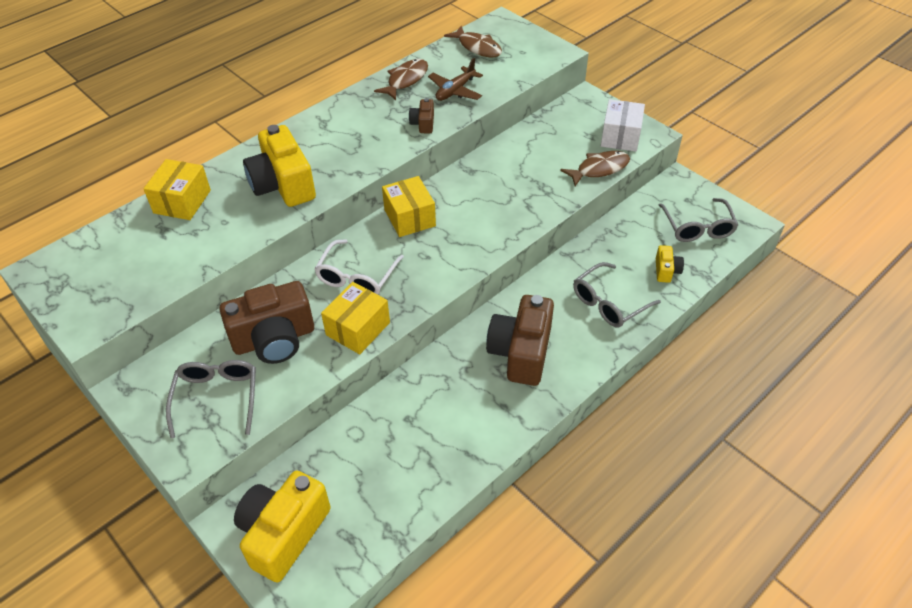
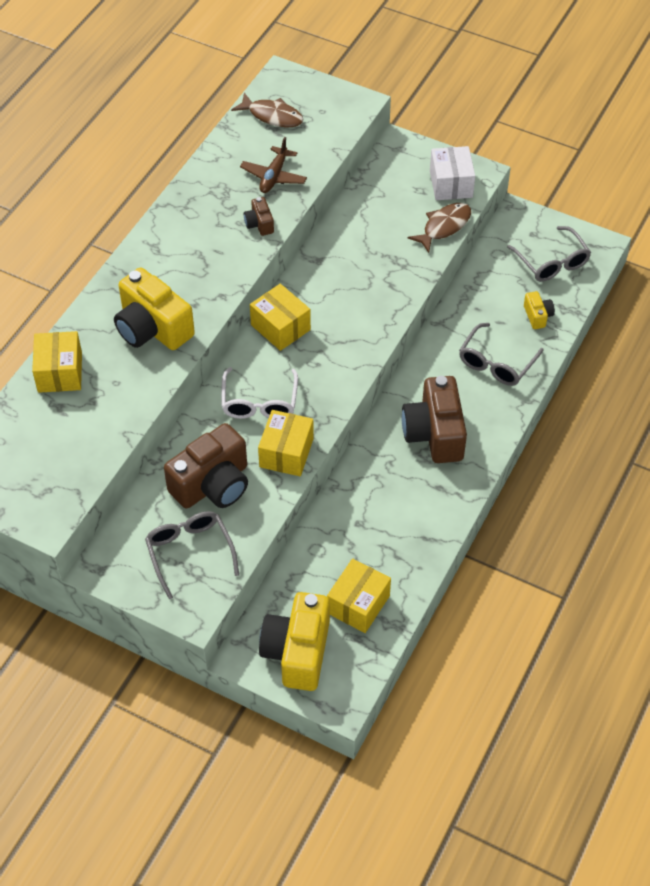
camera: 20 degrees left, 5 degrees up
brown fish [374,59,428,100] -> none
none -> yellow box [327,558,391,633]

